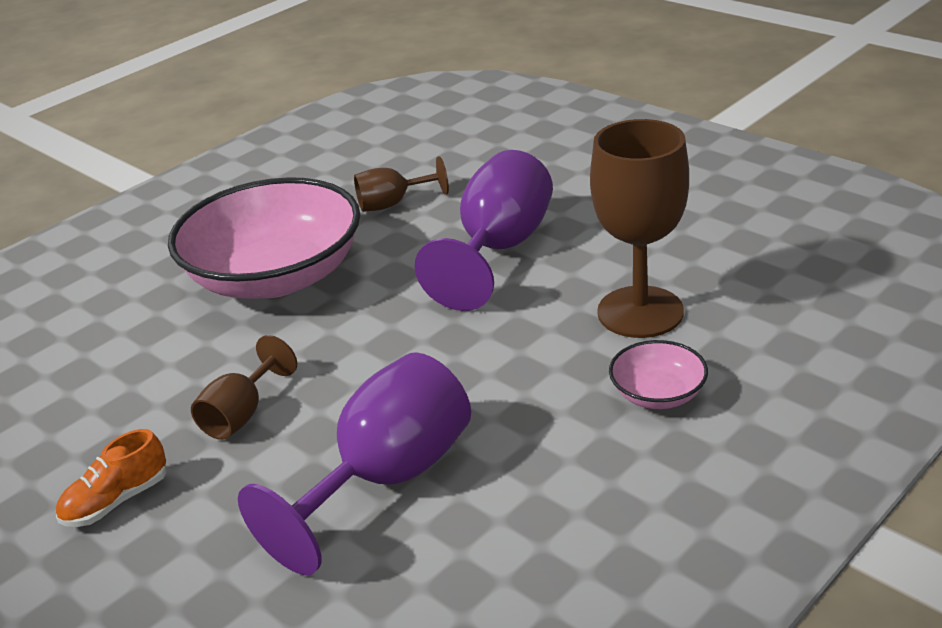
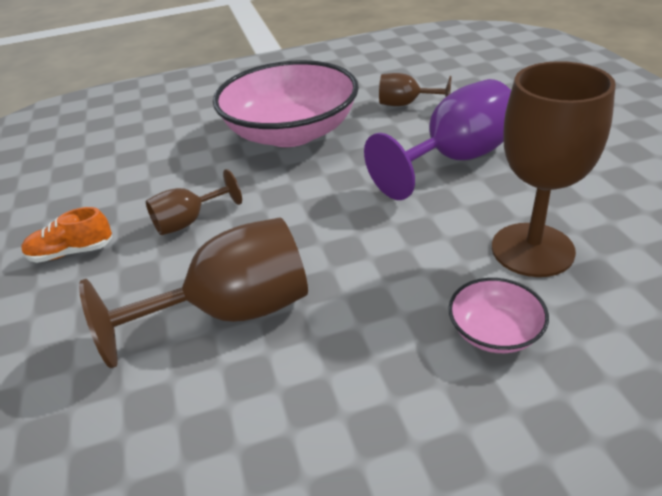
camera: 30 degrees right, 5 degrees up
purple goblet [238,352,471,575] -> brown goblet [79,217,308,368]

